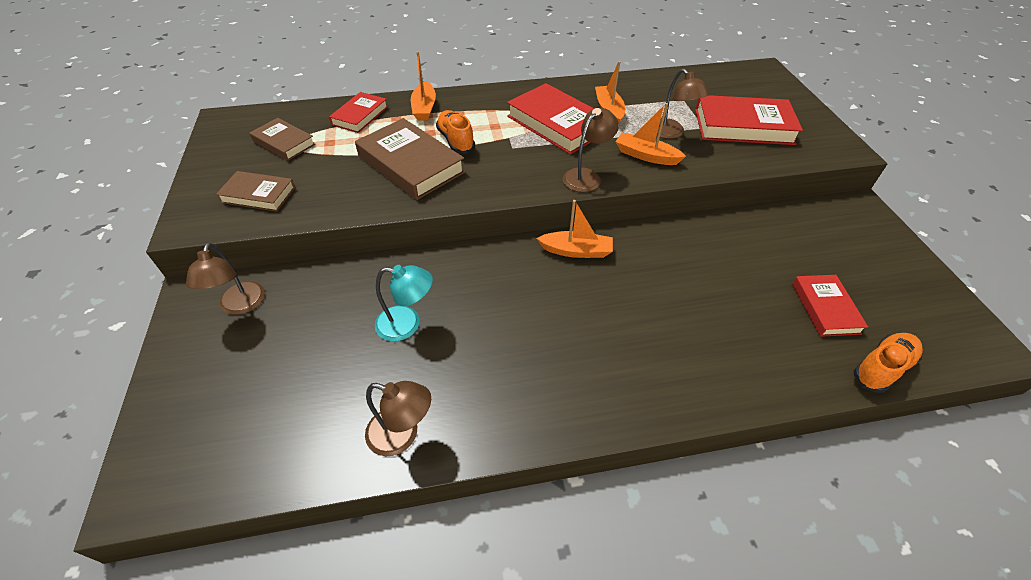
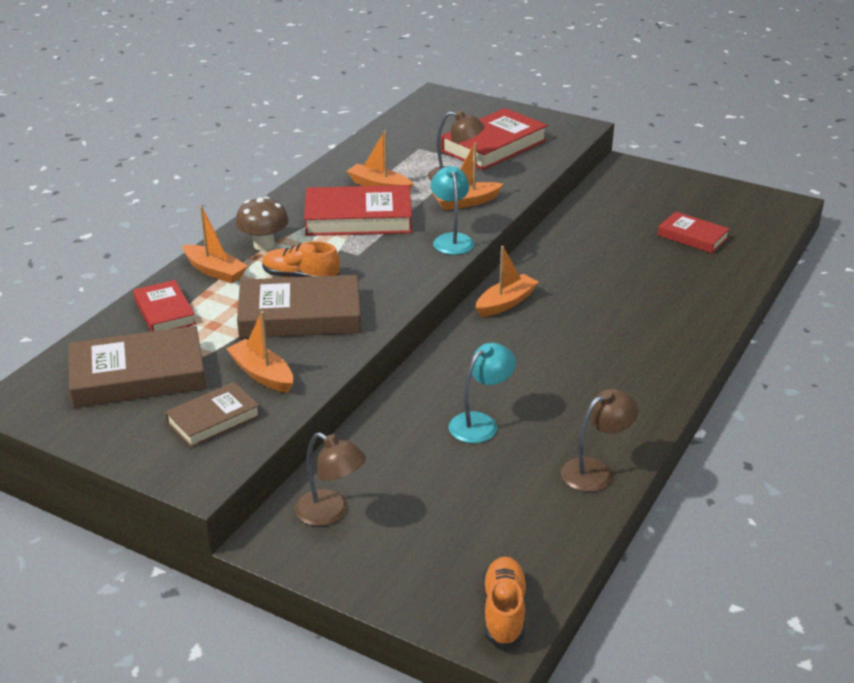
camera: 50 degrees left, 15 degrees down
brown book [250,118,316,161] -> brown book [69,326,206,408], size x1.69
brown lamp [563,108,619,192] -> turquoise lamp [431,166,474,255]
orange shoe [853,333,923,393] -> orange shoe moved to [483,556,527,648]
none -> orange boat [226,311,293,393]
none -> brown mushroom [236,196,289,251]

